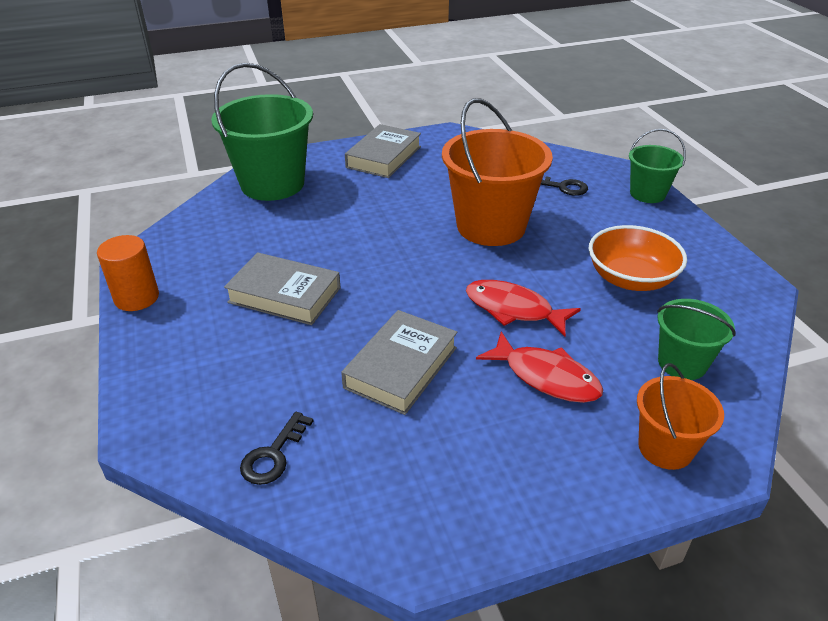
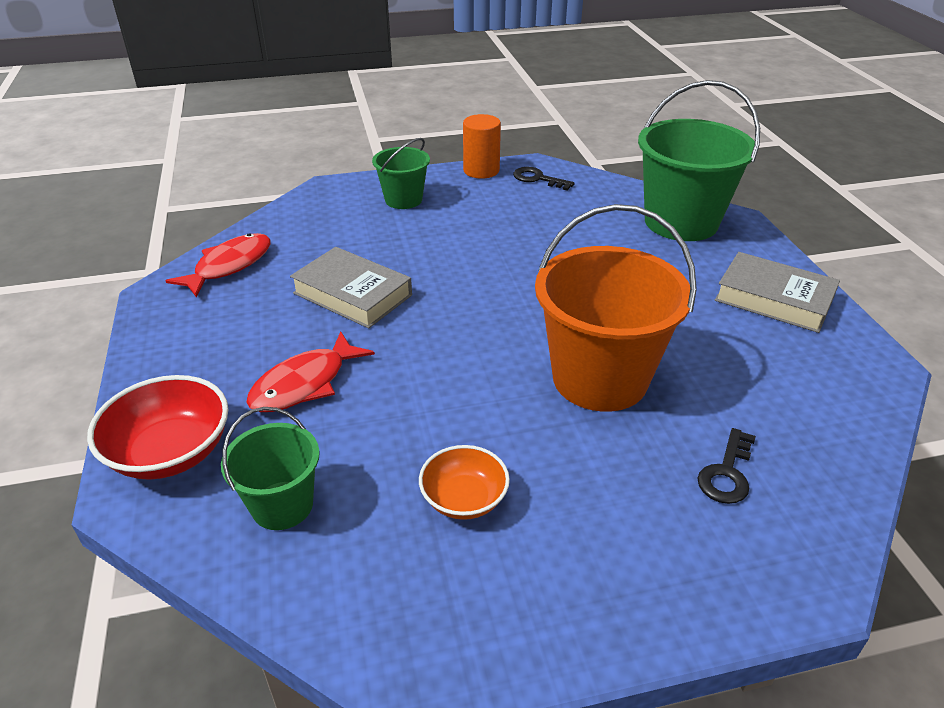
camera: 95 degrees right, 0 degrees up
grey book [224,252,341,325] -> none
black key [240,412,313,485] -> black key moved to [513,167,574,191]
red fish [466,280,581,336] -> red fish moved to [165,233,271,298]
orange bowl [589,225,687,291] -> orange bowl [419,445,510,520], size x0.64
green bucket [629,129,686,203] -> green bucket moved to [372,138,430,209]
orange bucket [637,363,724,470] -> red bowl [87,375,228,480]

